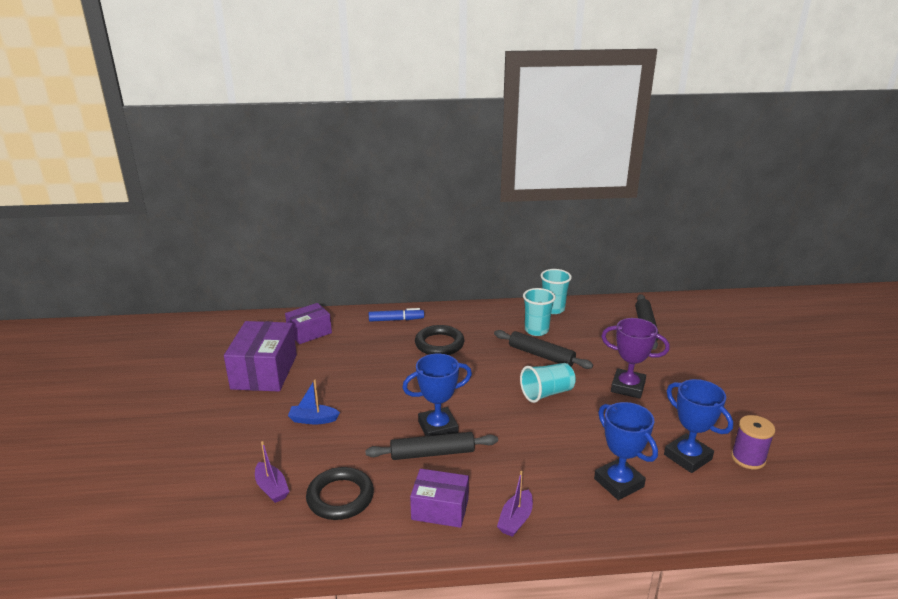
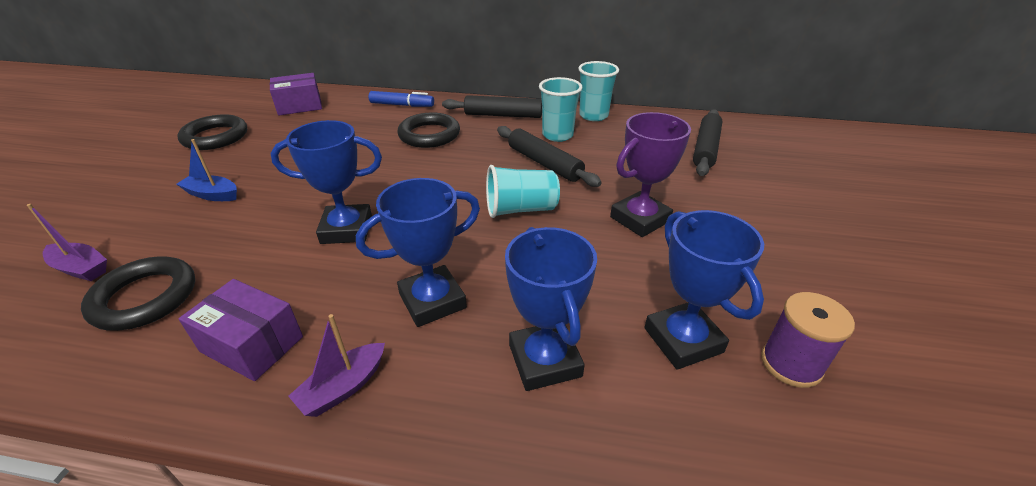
camera: 15 degrees right, 10 degrees up
purple box [224,321,297,392] -> black ring [178,114,247,150]
purple boat [255,441,290,503] -> purple boat turned 45 degrees counterclockwise [27,204,107,281]
black rolling pin [365,432,498,460] -> black rolling pin moved to [442,95,542,118]
purple trophy [601,318,670,399] -> purple trophy turned 75 degrees counterclockwise [610,112,691,237]
none -> blue trophy [356,178,480,327]

